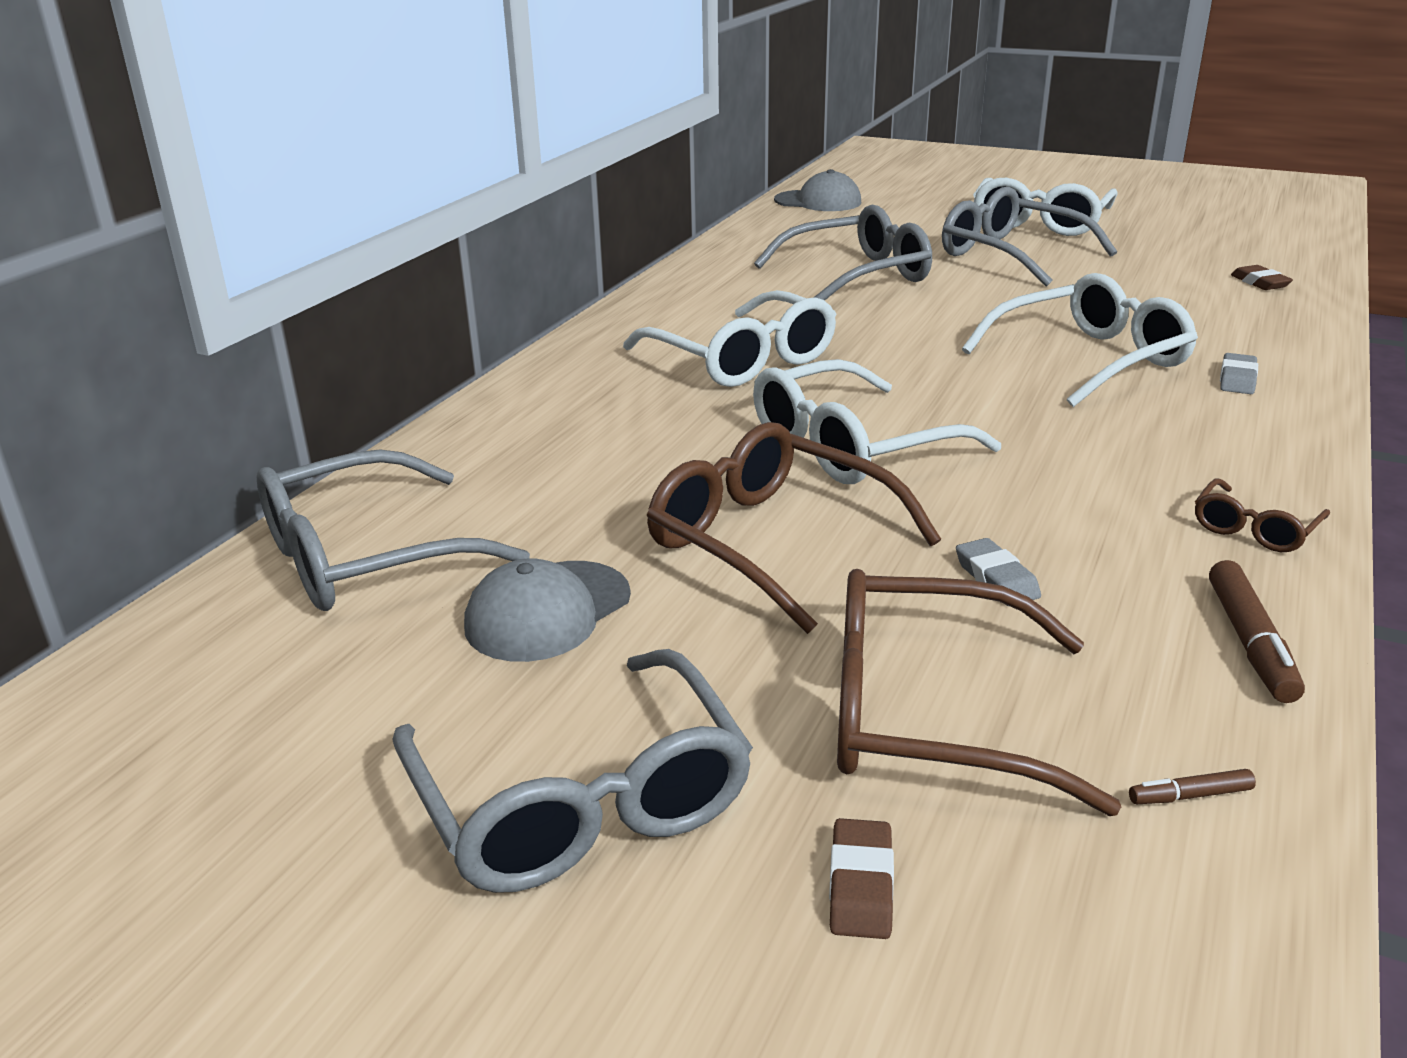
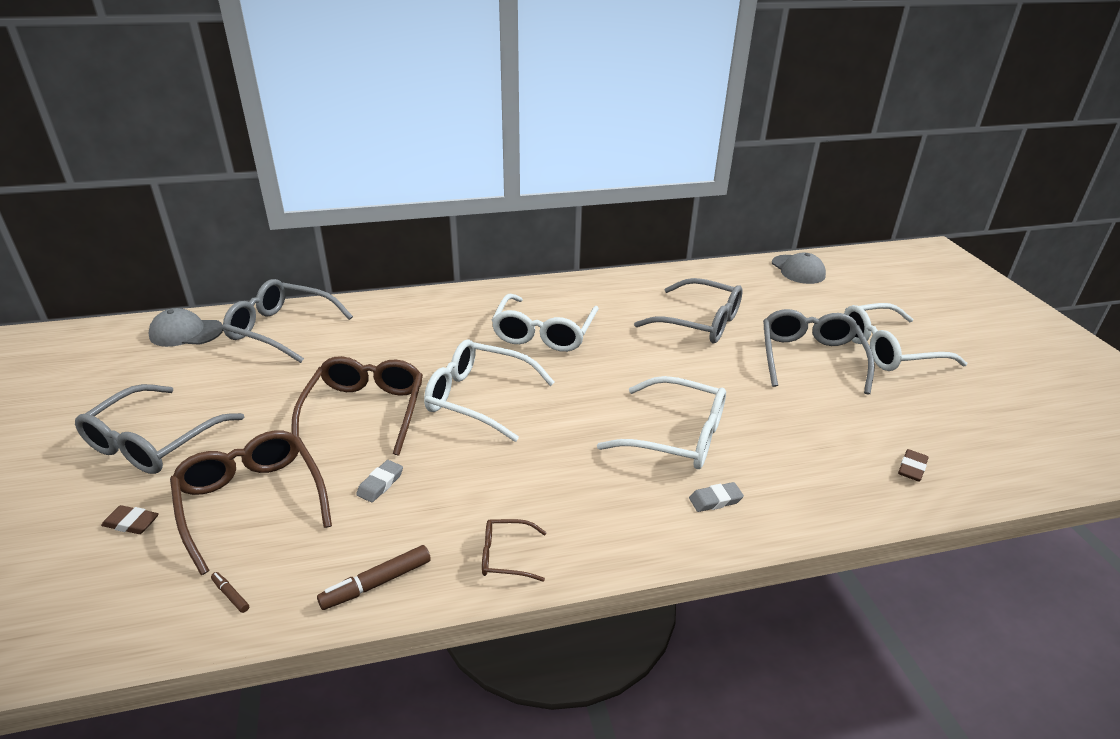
camera: 50 degrees right, 5 degrees up
grey cap [464,559,631,662] -> grey cap moved to [149,308,223,347]
brown eraser [829,818,894,939] -> brown eraser turned 45 degrees clockwise [101,505,159,534]

